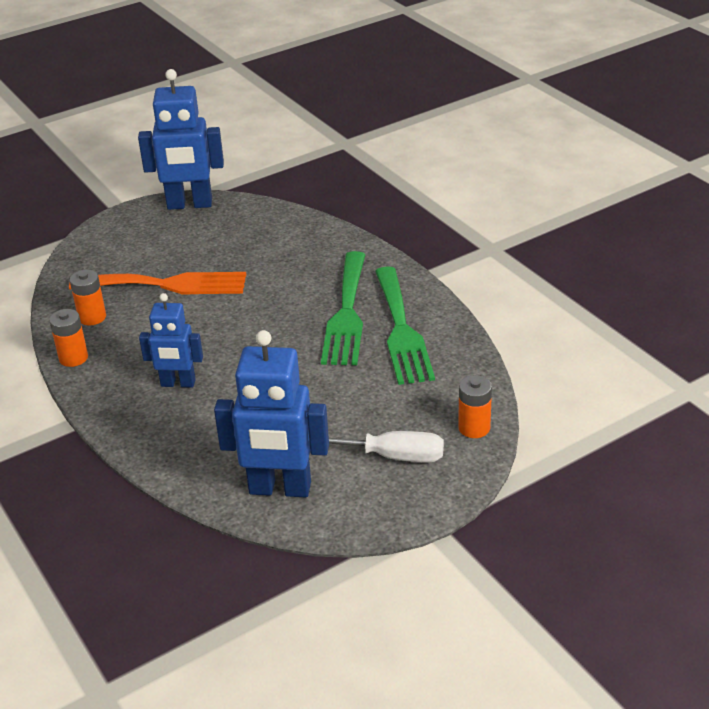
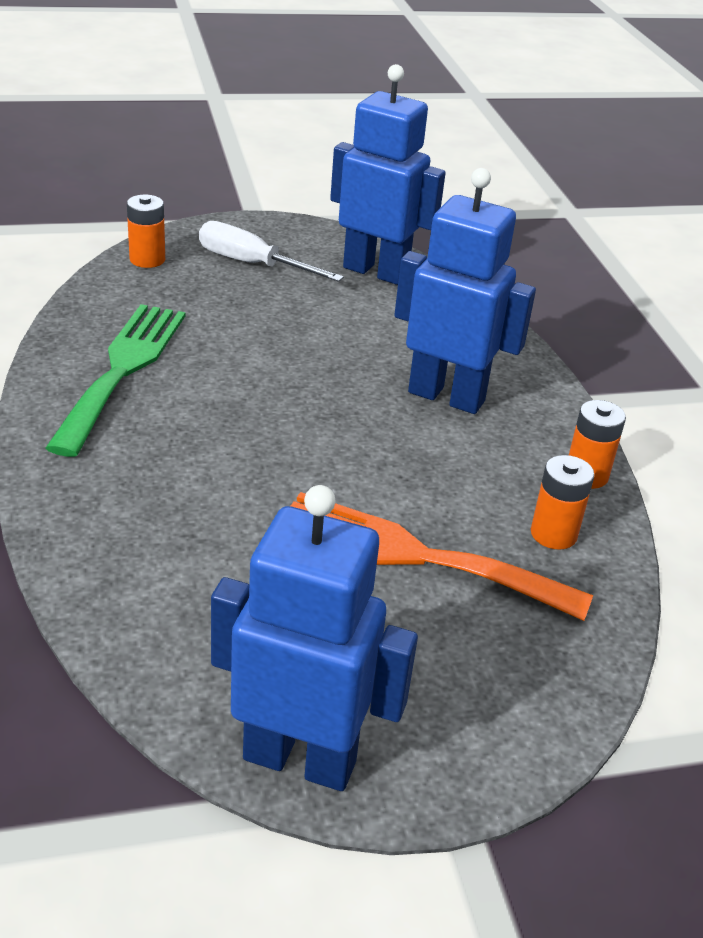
camera: 165 degrees left, 0 degrees up
blue robot [139,293,203,388] -> blue robot [394,168,536,414], size x1.61
green fork [321,251,366,365] -> none

